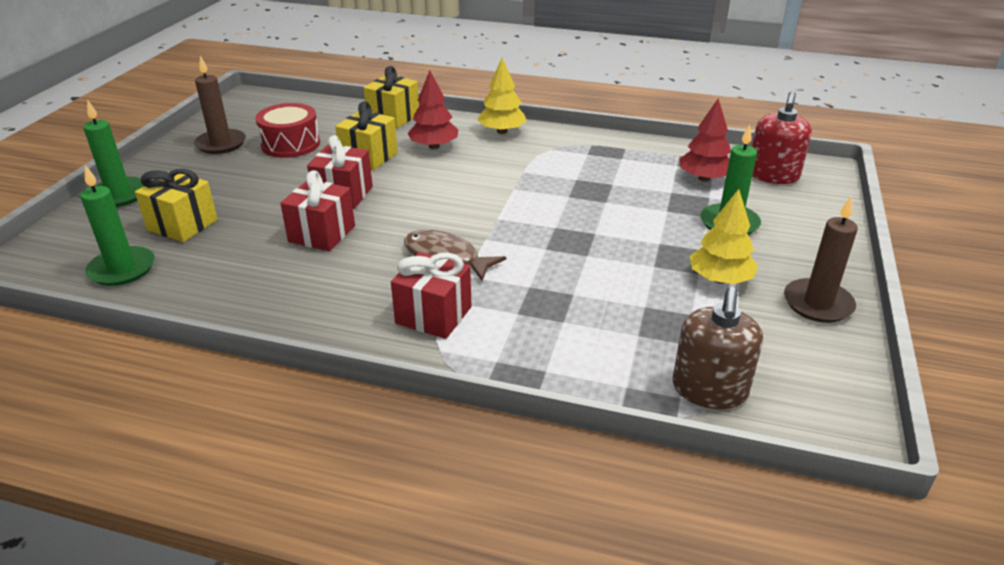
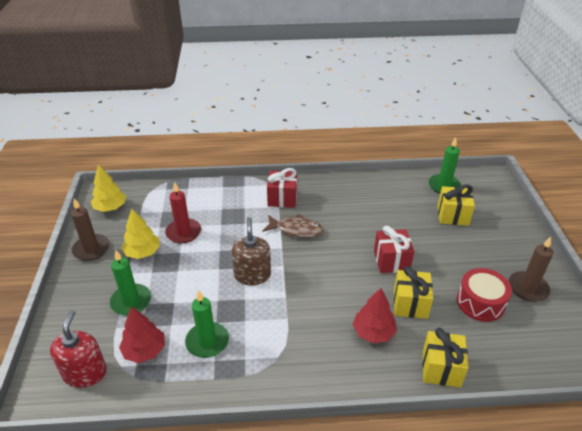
camera: 160 degrees right, 5 degrees up
green candle [83,99,144,207] -> green candle moved to [185,290,229,358]
red gift [280,170,355,251] -> none
yellow tree [477,57,527,134] -> yellow tree moved to [91,165,126,212]
brown soap dispenser [673,287,763,409] -> brown soap dispenser moved to [231,217,271,285]
none -> red candle [165,182,201,243]

